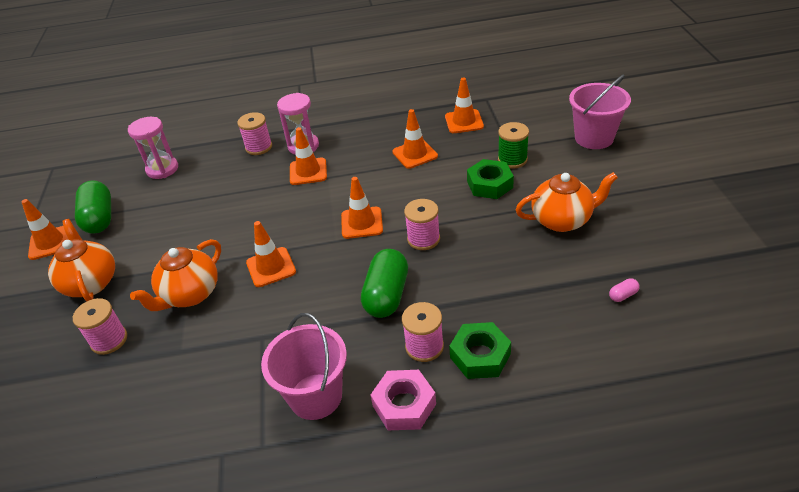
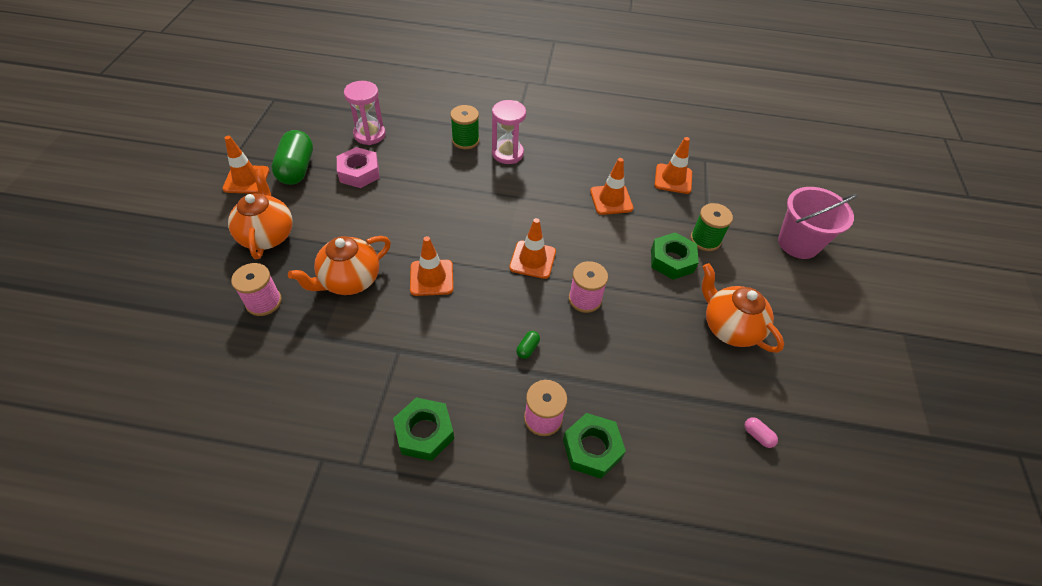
camera: 10 degrees right, 10 degrees up
pink spool [237,112,272,155] -> green spool [450,105,479,149]
pink bucket [261,313,347,420] -> green nut [393,397,454,461]
orange traffic cone [290,127,327,185] -> none
green capsule [361,249,408,318] -> green capsule [516,331,540,359], size x0.41
pink nut [371,370,436,430] -> pink nut moved to [337,147,380,188]
orange teapot [516,172,618,232] -> orange teapot turned 135 degrees counterclockwise [702,263,784,353]
pink capsule [609,278,640,302] -> pink capsule turned 60 degrees clockwise [745,417,778,448]

